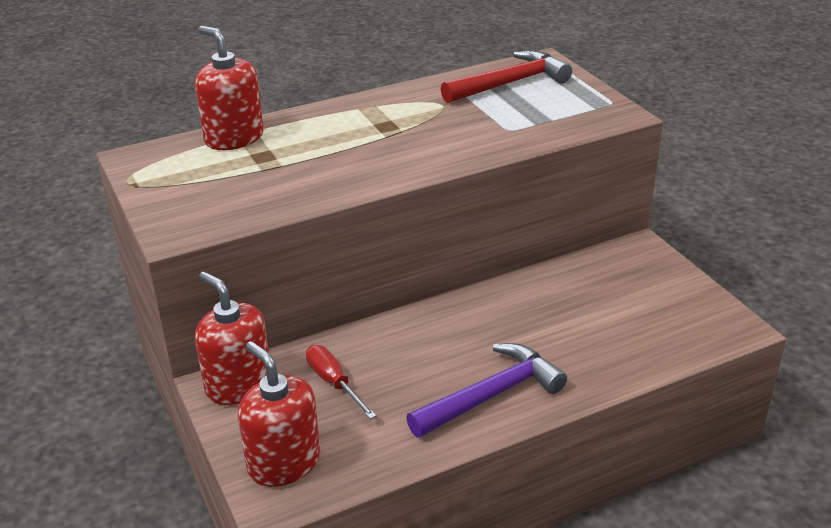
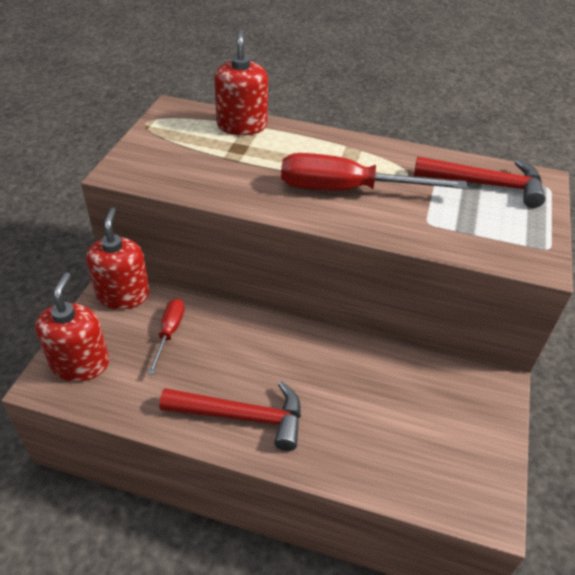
camera: 40 degrees right, 10 degrees up
purple hammer [406,343,567,438] -> red hammer [160,381,301,451]
none -> red screwdriver [281,153,467,191]

